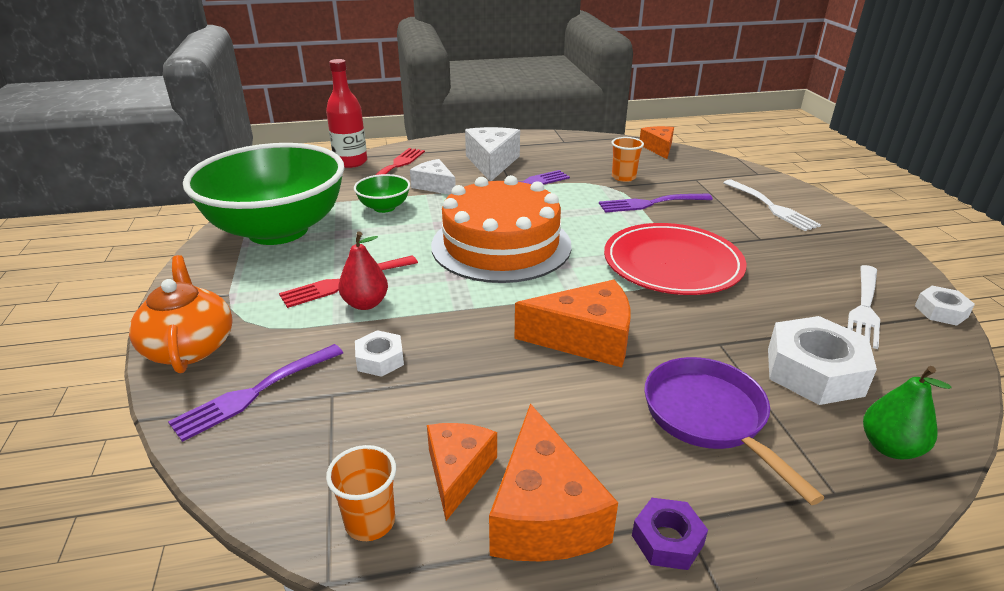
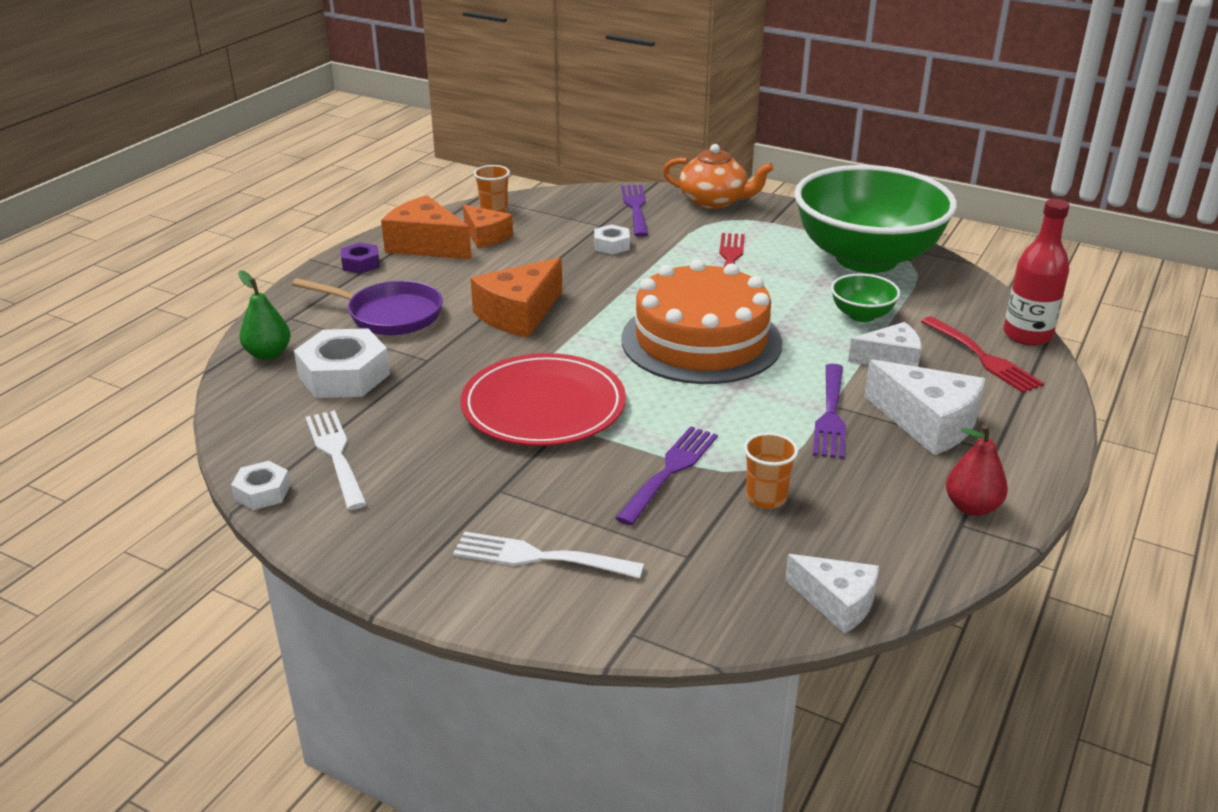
camera: 130 degrees right, 0 degrees up
red pear [338,232,388,310] -> red pear moved to [946,424,1008,516]
orange cheese [640,126,674,159] -> white cheese [785,554,879,634]

